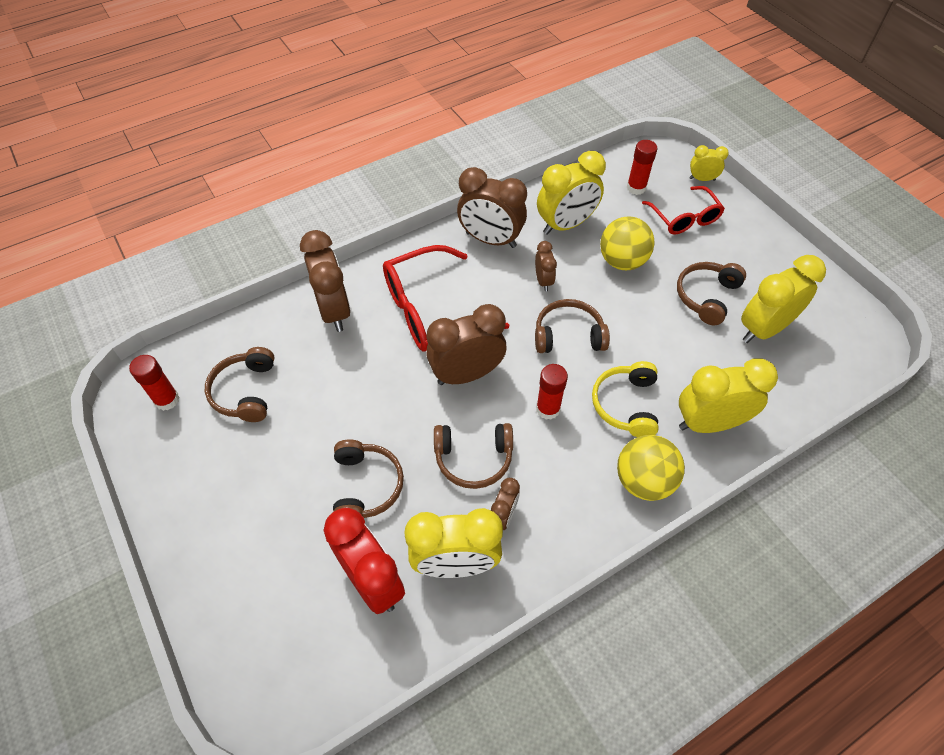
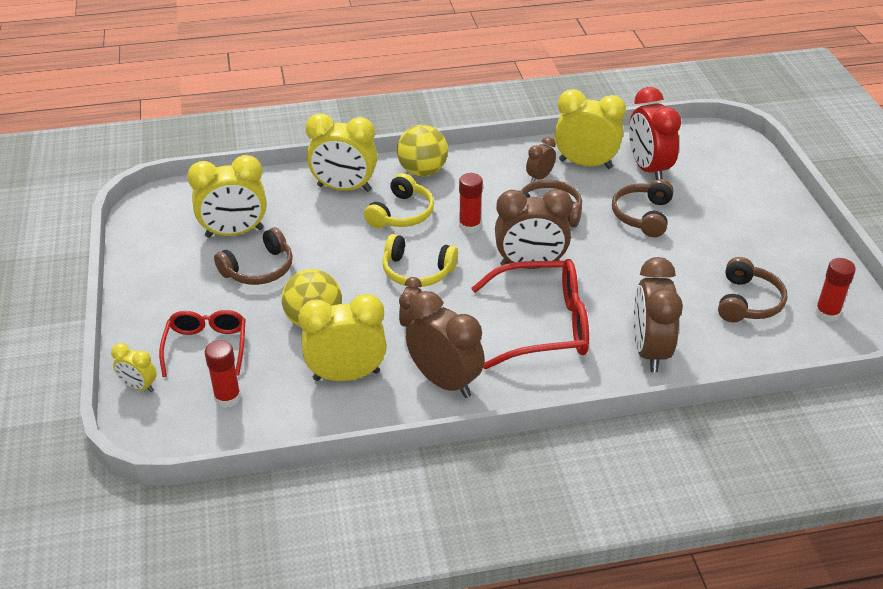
camera: 160 degrees left, 15 degrees down
brown headphones [535,299,610,353] -> yellow headphones [382,234,458,287]

